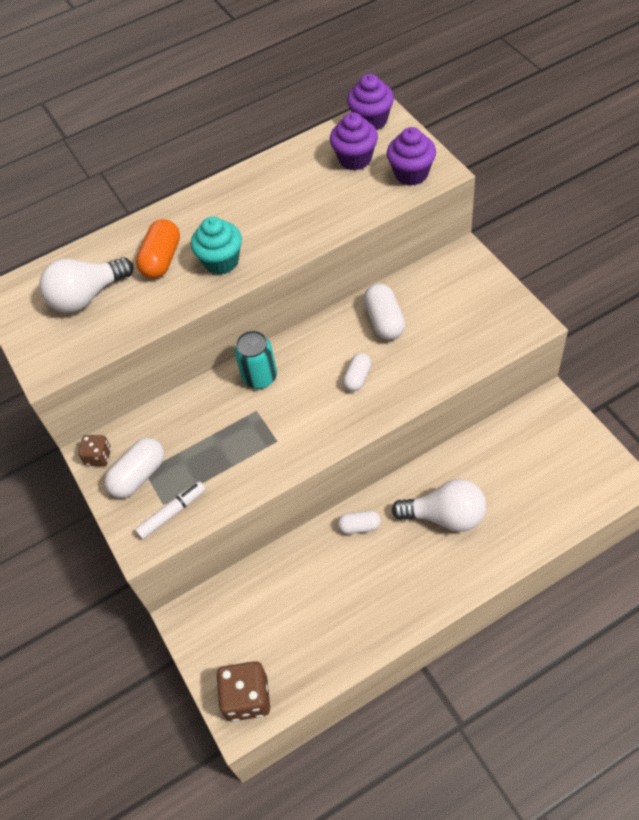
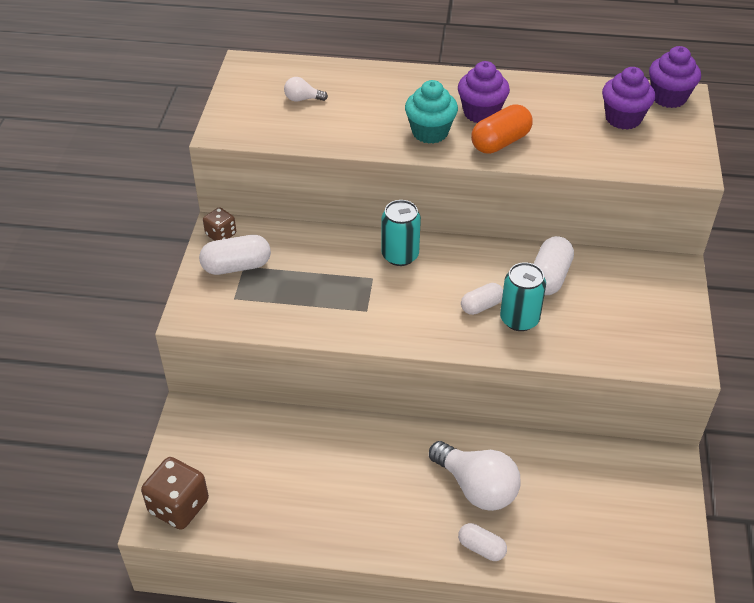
camera: 30 degrees right, 10 degrees down
white light bulb [39,257,134,313] -> white light bulb [284,77,328,102], size x0.47
white marker [135,481,206,540] -> none
orange capsule [136,219,180,279] -> orange capsule moved to [471,104,532,154]
white capsule [338,510,381,534] -> white capsule moved to [458,523,507,561]
purple cupcake [387,127,436,186] -> purple cupcake moved to [458,61,510,123]
none -> turquoise can [500,262,546,331]

